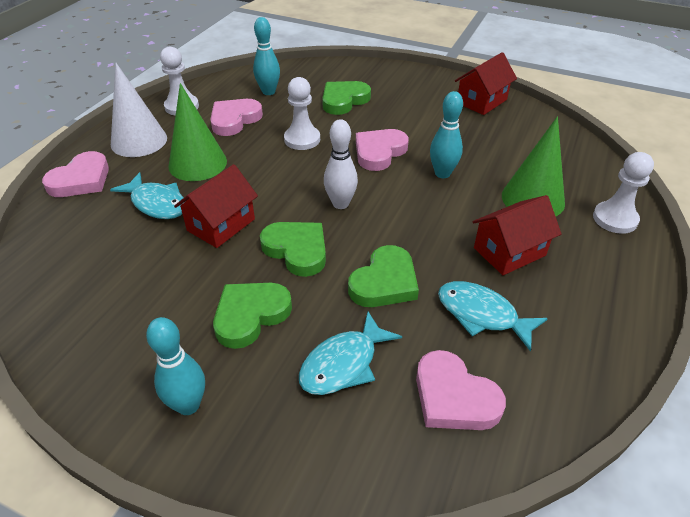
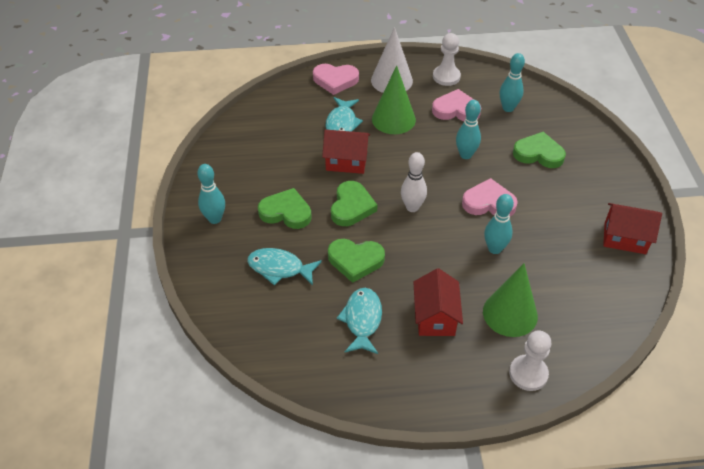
camera: 60 degrees right, 5 degrees up
white pawn [284,77,320,150] -> turquoise bowling pin [456,100,481,159]
pink heart [416,350,506,430] -> none
red house [472,195,562,275] -> red house turned 60 degrees clockwise [413,268,463,336]

